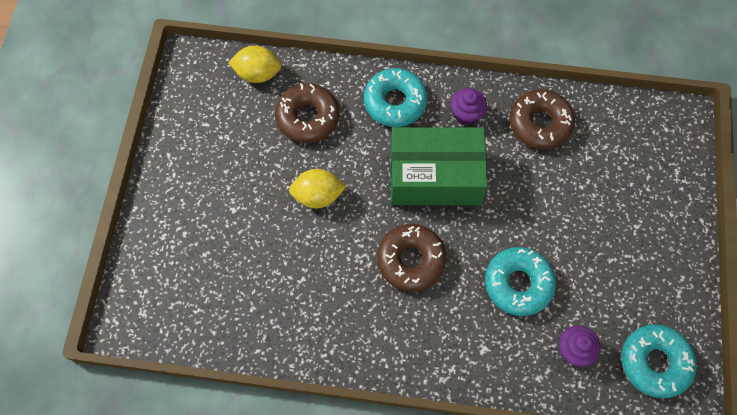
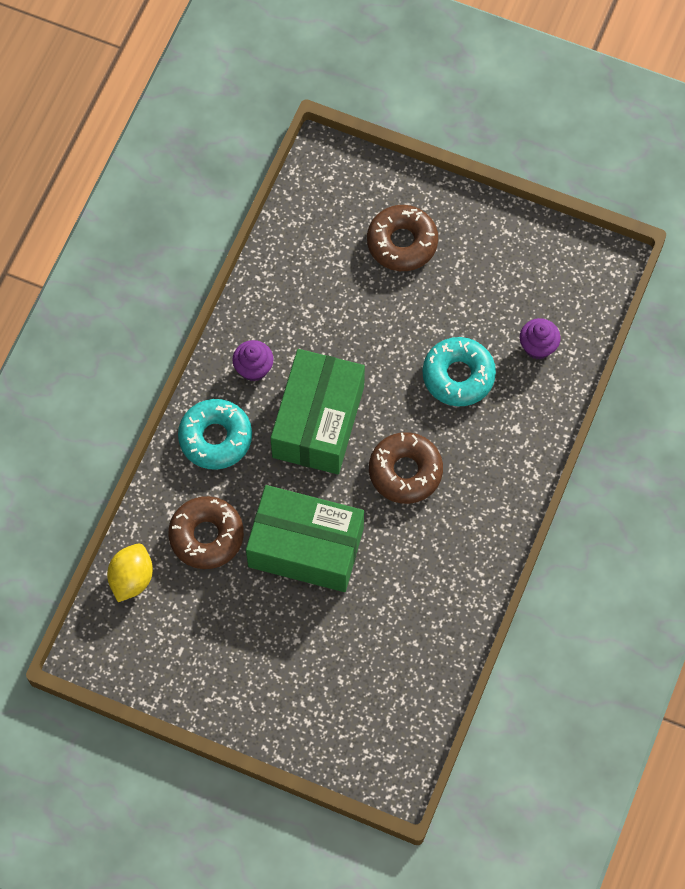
camera: 75 degrees left, 0 degrees up
yellow lemon [289,169,346,208] -> green box [246,485,364,592]
brown donut [509,89,575,150] -> brown donut moved to [367,205,438,271]
turquoise donut [622,324,697,398] -> none

